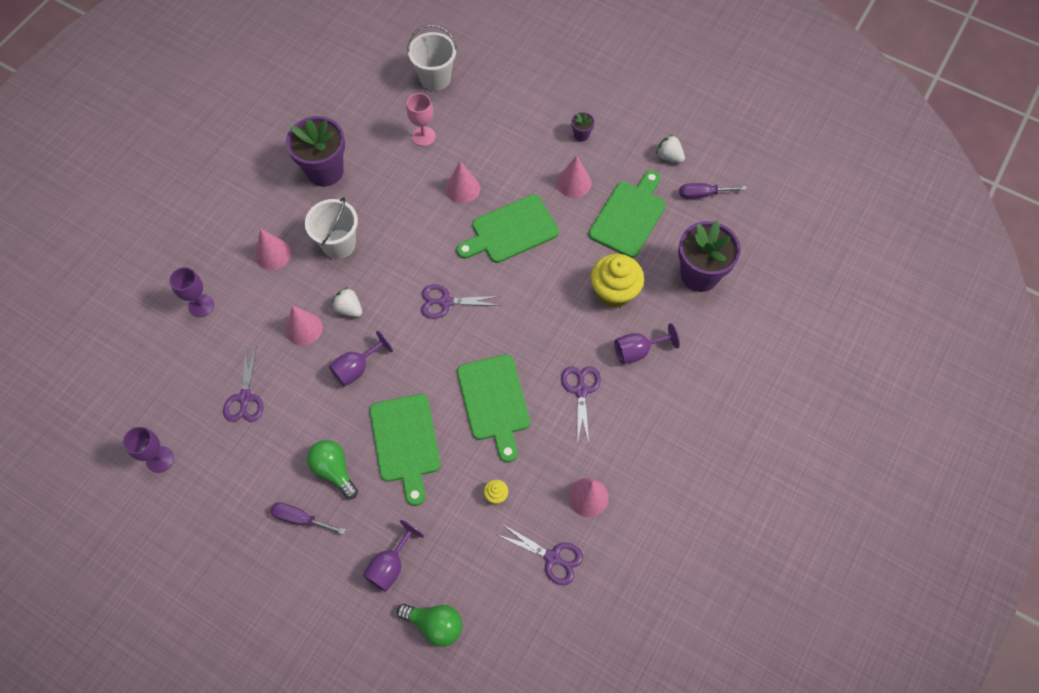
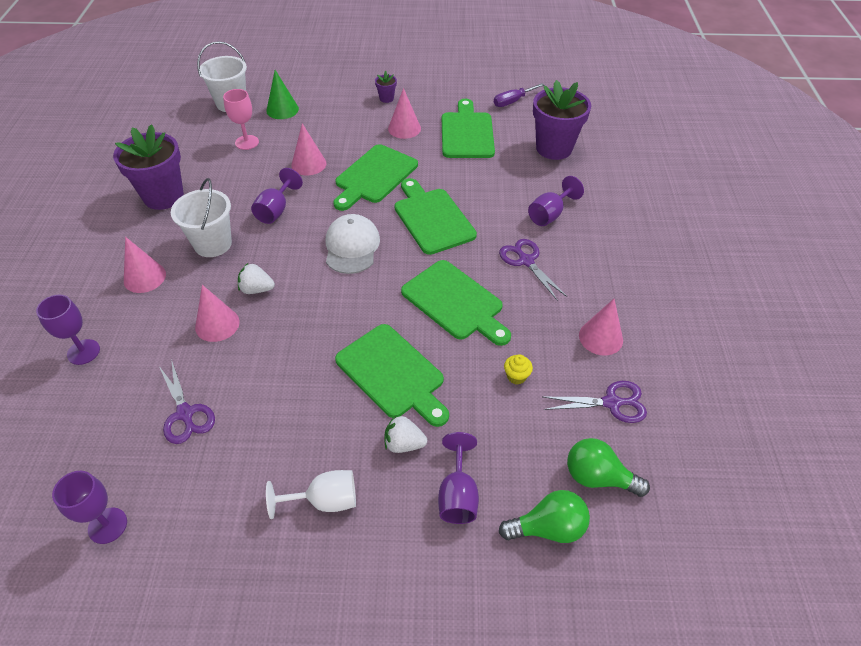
camera: 30 degrees left, 15 degrees down
purple screwdriver [270,502,346,534] -> white goblet [266,470,356,519]
green light bulb [307,440,358,499] -> green light bulb moved to [567,438,650,497]
purple goblet [329,331,393,387] -> purple goblet moved to [251,168,303,224]
purple scissors [421,284,501,319] -> white cap [326,214,380,274]
yellow cupcake [591,254,644,308] -> none
white strawberry [656,135,685,163] -> white strawberry moved to [384,415,427,453]
none -> green cone [266,70,299,119]
none -> green cutting board [394,178,477,255]

